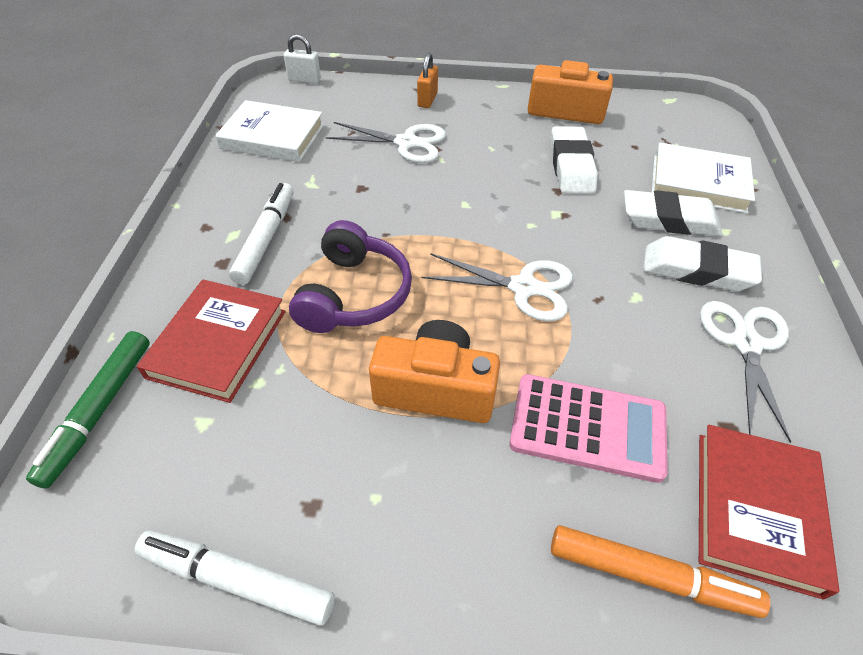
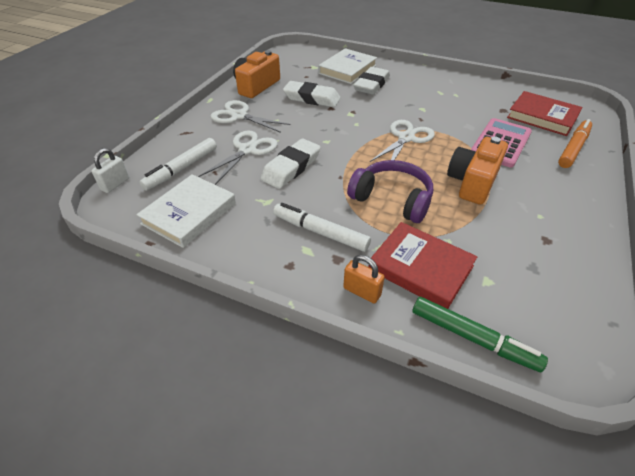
camera: 70 degrees left, 5 degrees down
white marker [135,530,335,626] -> white marker moved to [139,138,217,191]
orange padlock [417,53,438,108] -> orange padlock moved to [343,255,385,304]
white eraser [643,236,762,291] -> white eraser moved to [260,139,321,189]
white scissors [700,301,791,443] -> white scissors moved to [210,100,291,133]

